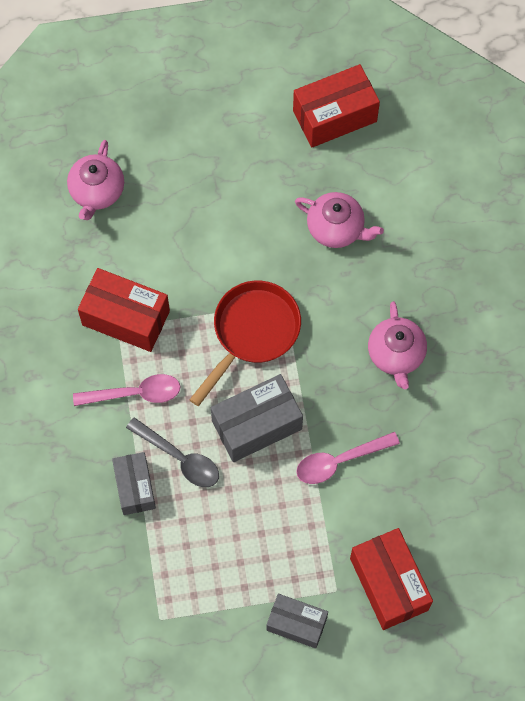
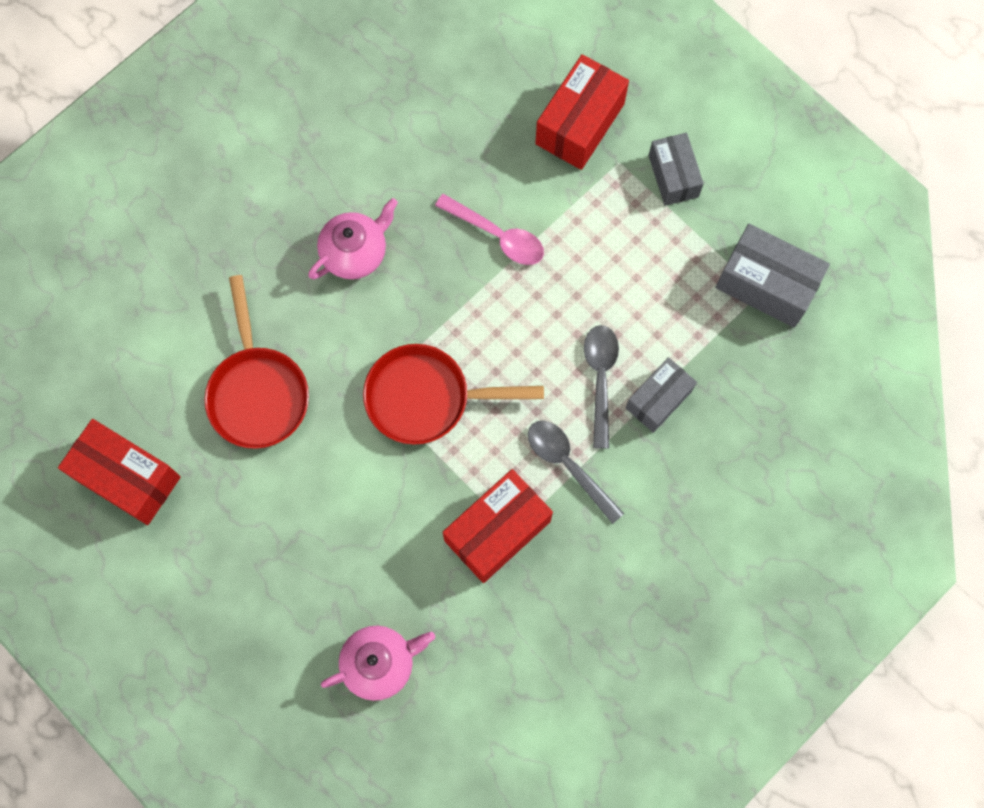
camera: 125 degrees left, 5 degrees up
pink spoon [73,374,180,406] -> grey spoon [528,421,624,524]
red box [78,268,170,352] -> red box turned 60 degrees clockwise [443,469,553,583]
grey box [211,374,303,462] -> grey box moved to [716,224,830,328]
pink teapot [295,192,384,248] -> red pan [204,275,309,449]

